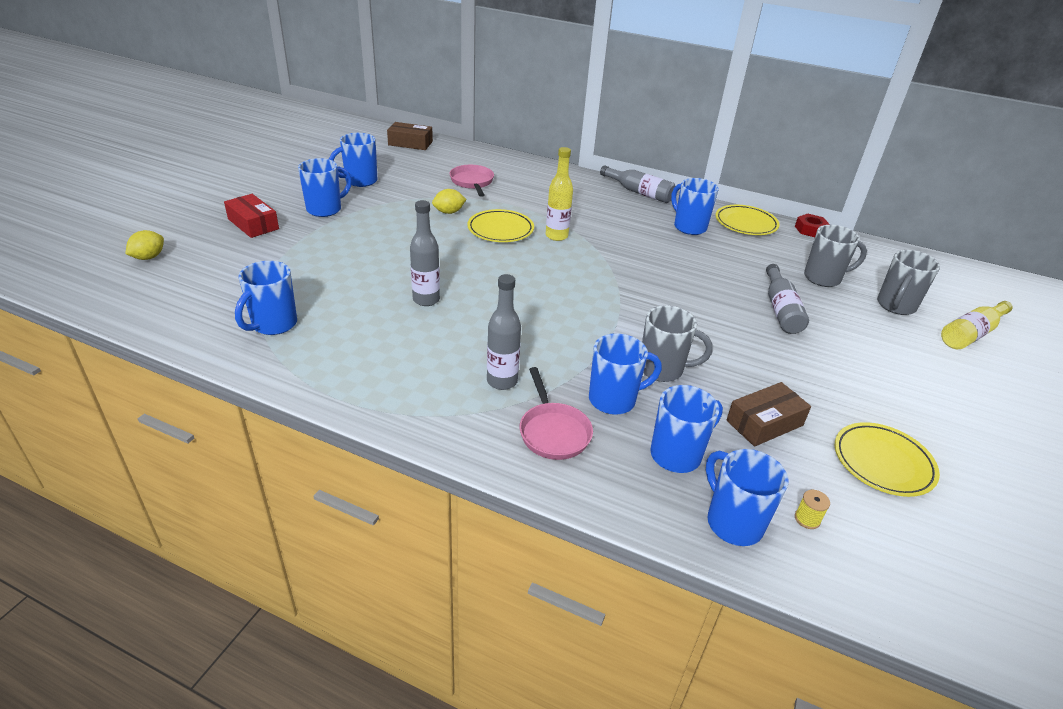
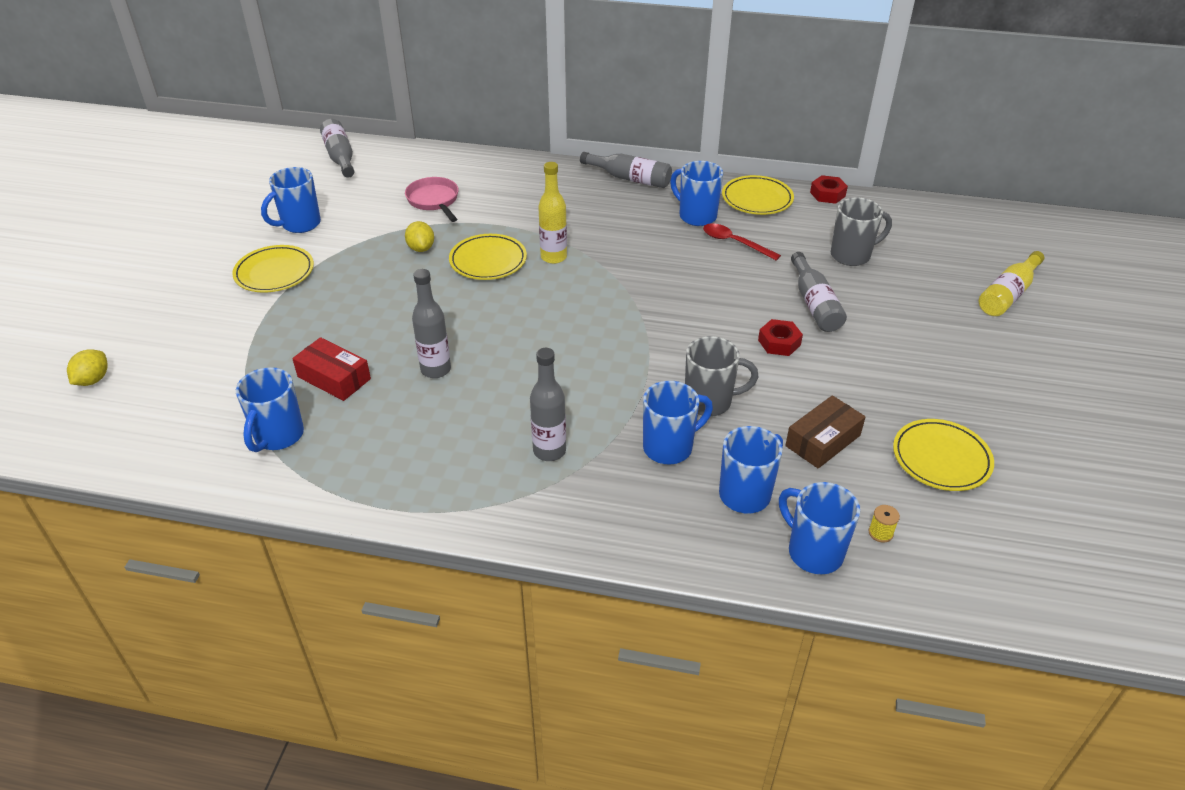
camera: 10 degrees left, 5 degrees up
red box [224,194,279,238] -> red box moved to [292,337,371,401]
blue mug [298,158,352,217] -> yellow plate [232,245,314,293]
brown box [387,122,433,150] -> grey bottle [320,119,354,177]
yellow lemon [432,189,466,214] -> yellow lemon turned 75 degrees counterclockwise [405,221,434,252]
pink pan [520,367,593,460] -> none
grey mug [877,250,940,315] -> none
none -> red spoon [703,223,781,261]
none -> red nut [758,319,803,356]

